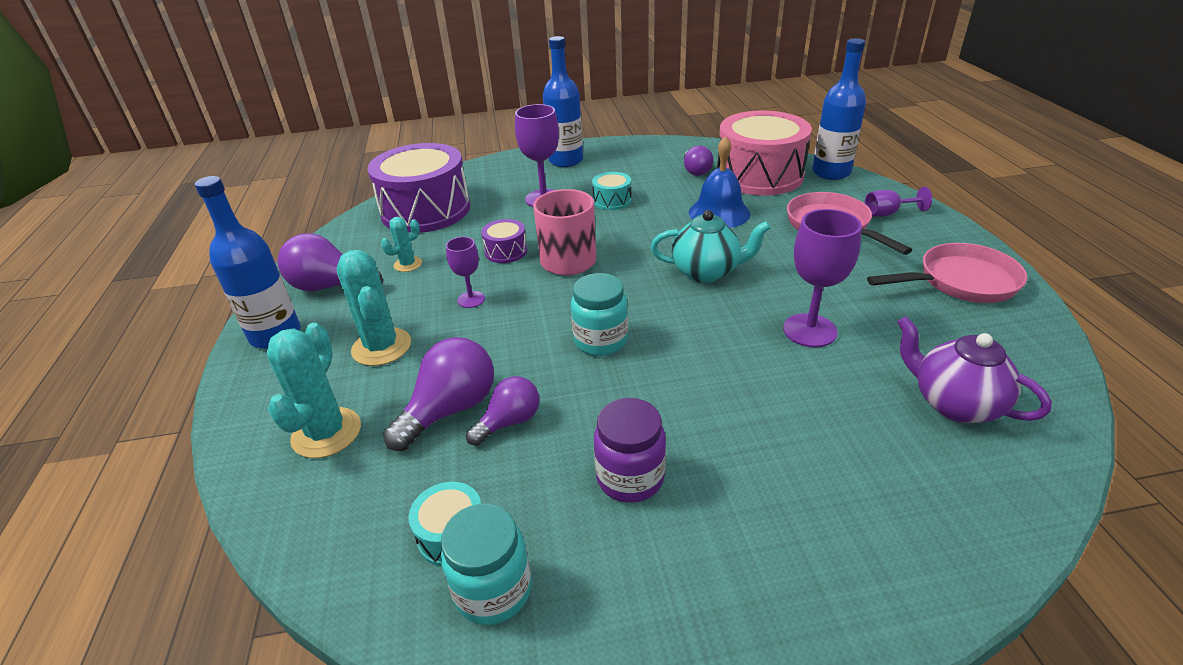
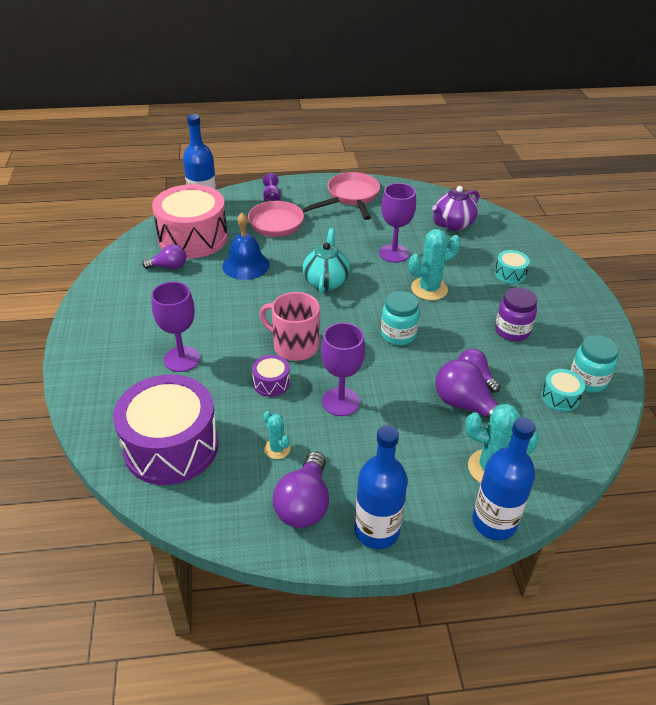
camera: 90 degrees left, 5 degrees up
turquoise cactus [337,250,411,366] -> turquoise cactus moved to [409,229,461,300]
purple goblet [446,237,485,308] -> purple goblet [321,323,365,416], size x1.71
blue bottle [543,36,583,167] -> blue bottle moved to [472,417,535,540]
turquoise drum [592,172,631,210] -> turquoise drum moved to [495,250,530,284]

